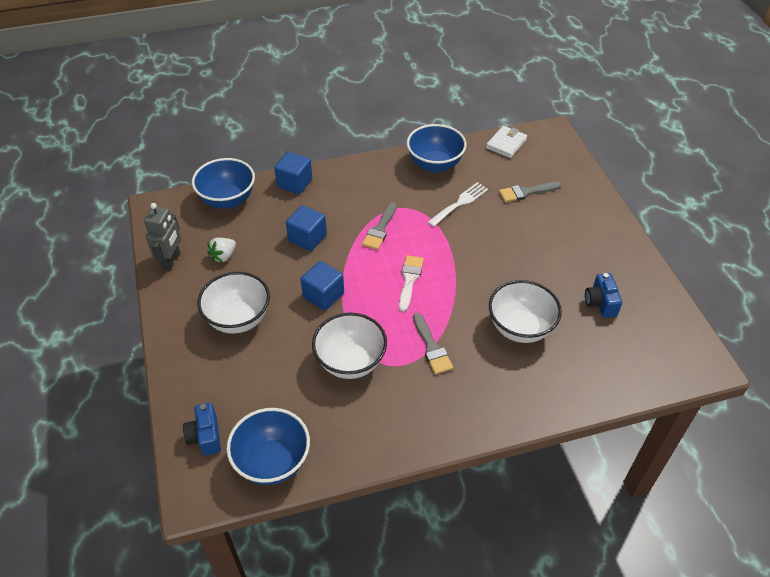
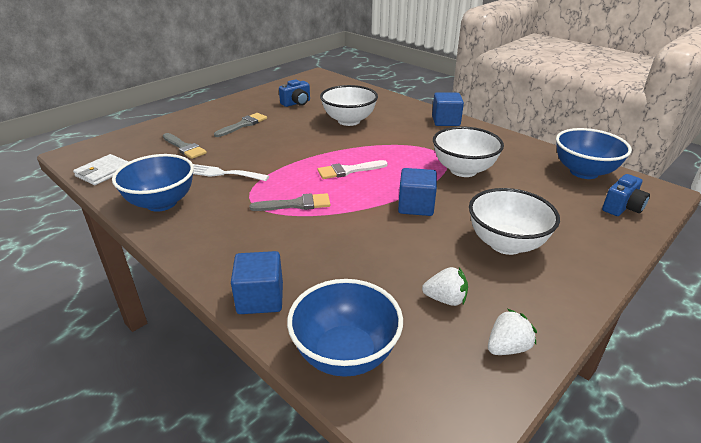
camera: 120 degrees left, 15 degrees down
grey robot [144,203,181,271] -> white strawberry [488,309,537,355]
blue cube [286,205,327,251] -> blue cube moved to [432,93,464,126]
grey brush [413,313,453,374] -> grey brush moved to [214,113,267,137]
white wallet [486,126,527,158] -> white wallet turned 60 degrees counterclockwise [73,154,128,185]

